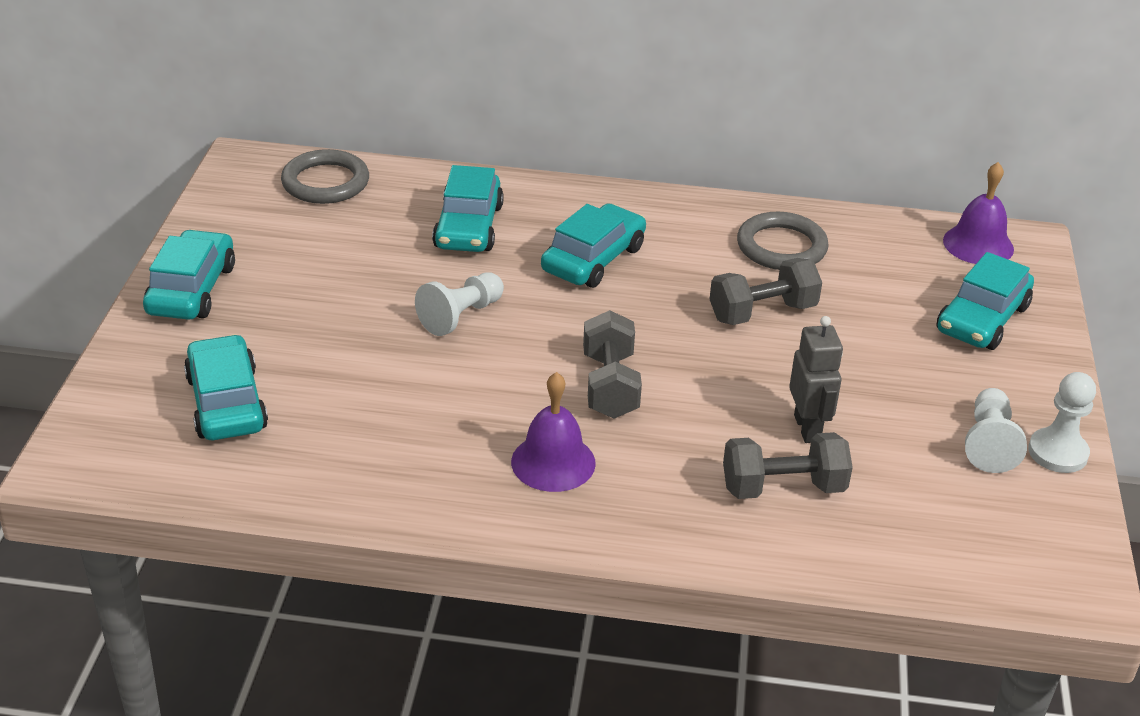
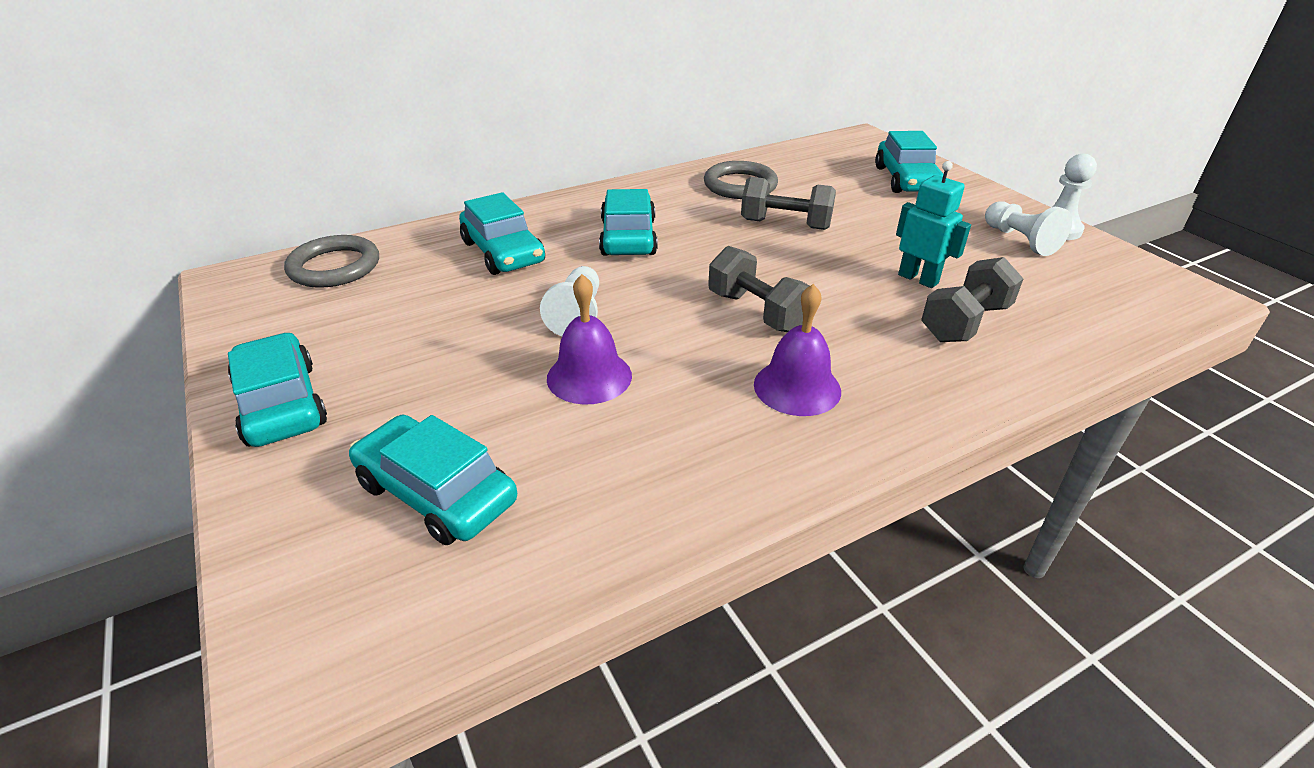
camera: 35 degrees left, 0 degrees up
grey dumbbell [709,258,822,325] -> grey dumbbell turned 75 degrees clockwise [741,177,836,230]
grey robot [789,316,843,443] -> turquoise robot [896,161,971,288]
purple bell [943,162,1014,264] -> purple bell moved to [547,274,632,405]

